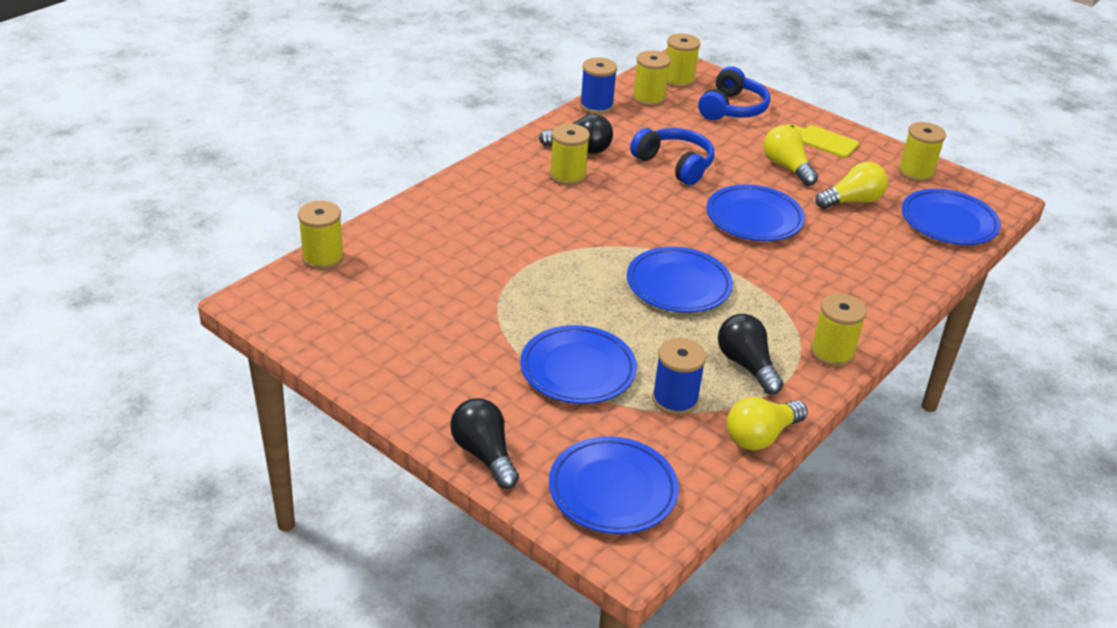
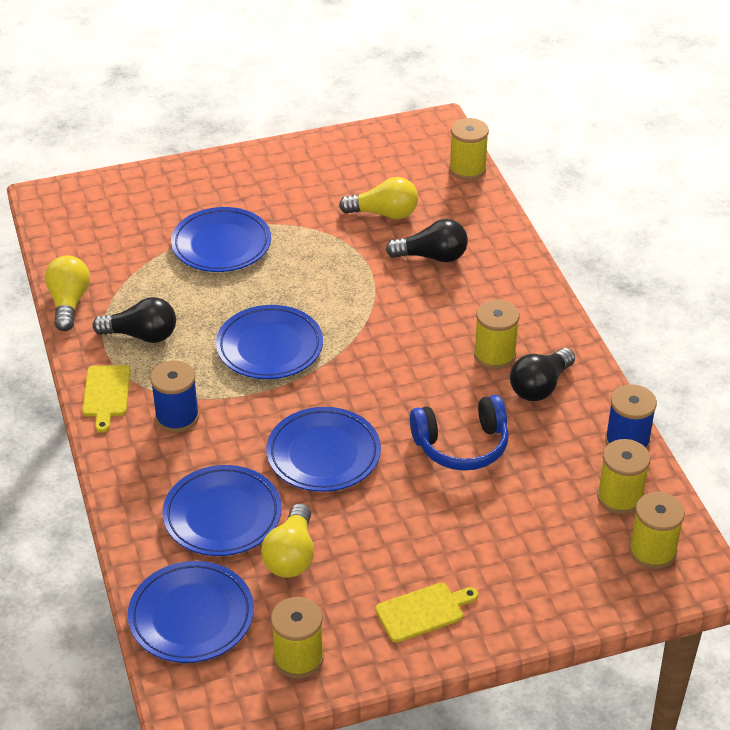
camera: 125 degrees right, 5 degrees up
black light bulb [450,398,519,489] -> black light bulb moved to [386,219,468,263]
blue plate [549,436,679,534] -> blue plate moved to [162,465,282,556]
blue spool [652,338,706,416] -> blue spool moved to [150,360,199,433]
blue headphones [698,66,770,120] -> none
yellow light bulb [764,125,818,186] -> yellow light bulb moved to [339,177,418,219]
yellow spool [811,293,867,367] -> yellow cutting board [82,365,131,433]

